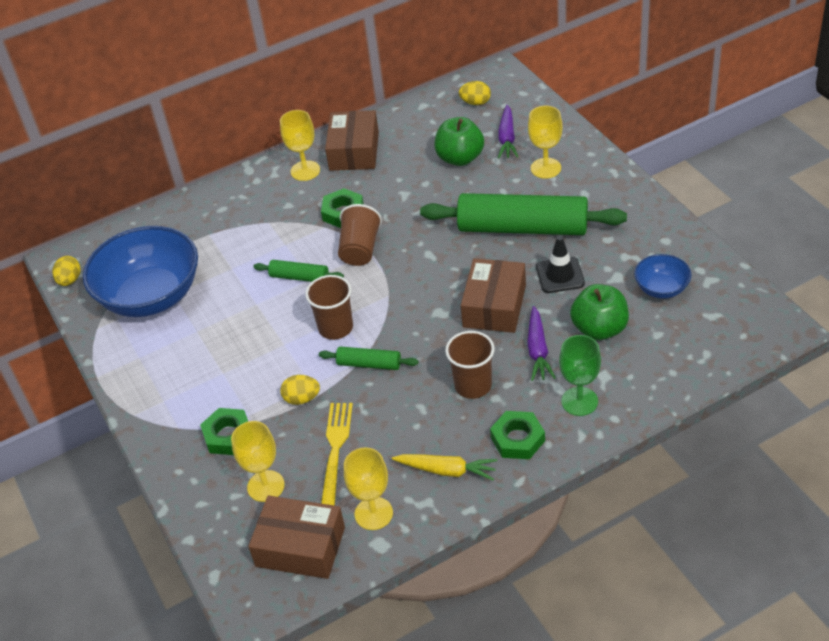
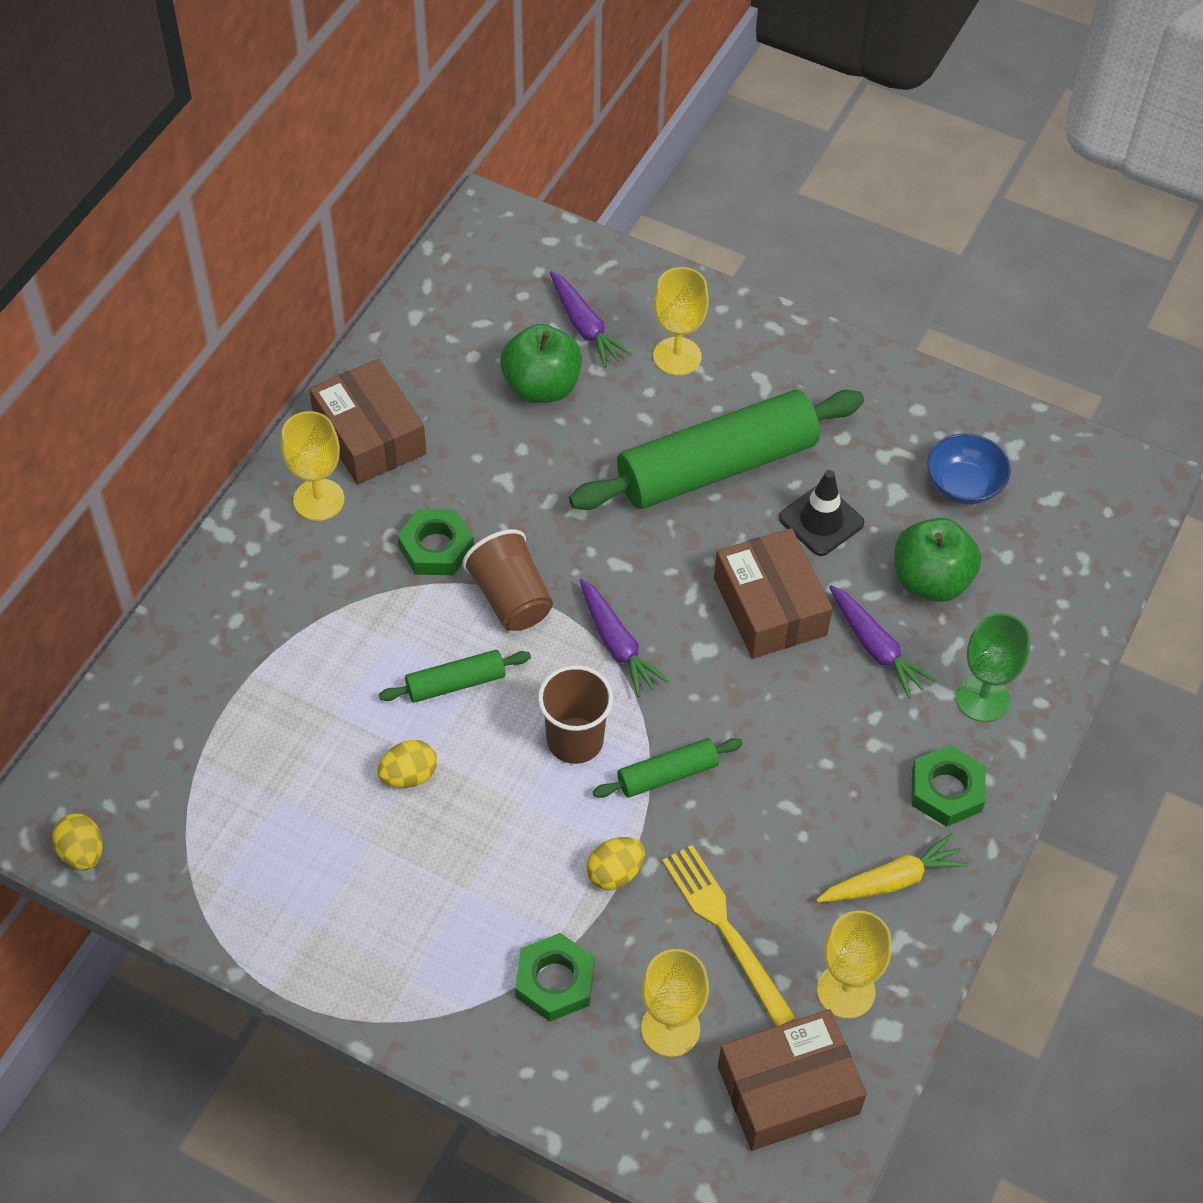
camera: 40 degrees left, 10 degrees up
blue bowl [83,226,198,317] -> none
brown cup [445,331,495,399] -> none
yellow egg [459,81,491,105] -> yellow egg moved to [377,740,437,788]
none -> purple carrot [580,579,669,697]

